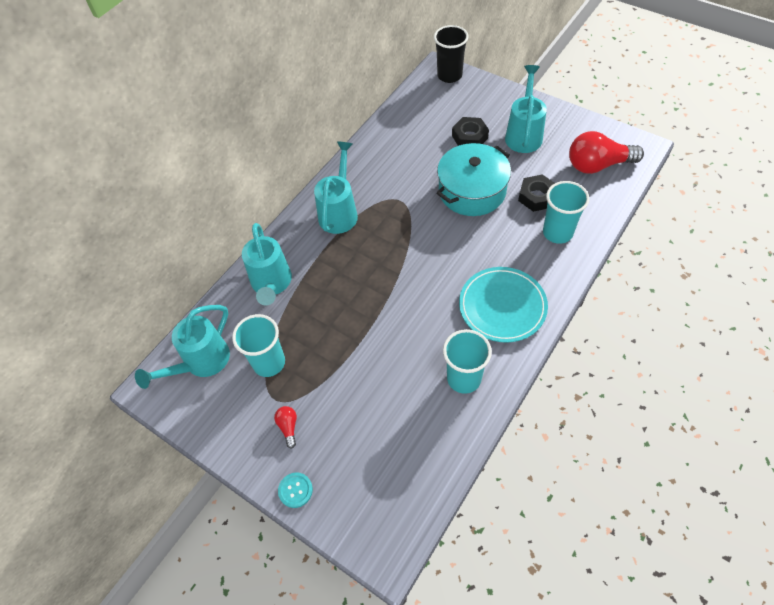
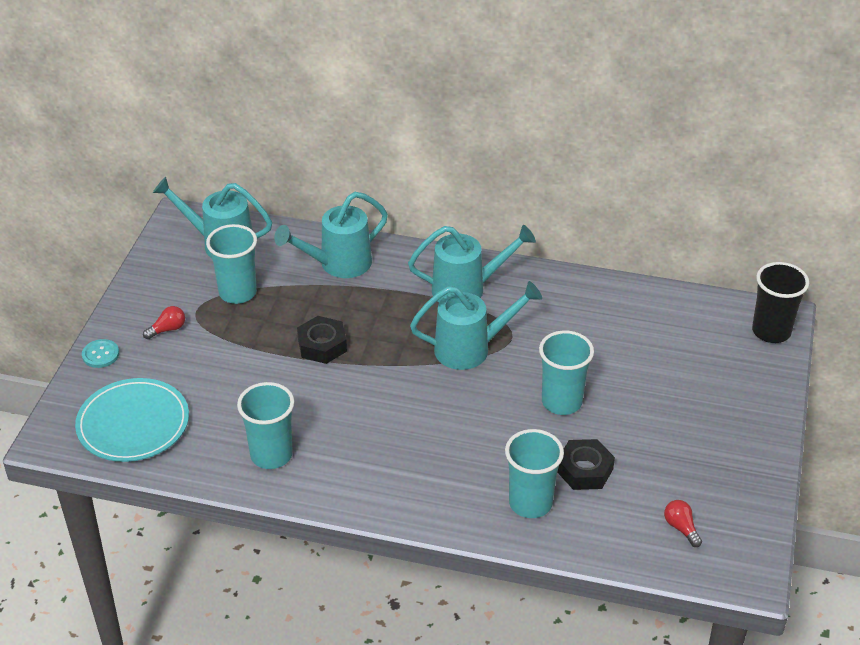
camera: 65 degrees right, 15 degrees down
turquoise pot [437,143,511,216] -> turquoise cup [539,330,594,415]
black nut [452,117,489,146] -> black nut moved to [297,316,347,364]
turquoise plate [459,267,548,343] -> turquoise plate moved to [75,378,189,462]
turquoise watering can [505,65,547,153] -> turquoise watering can moved to [410,281,542,370]
red light bulb [569,131,644,174] -> red light bulb [664,500,702,547], size x0.44

